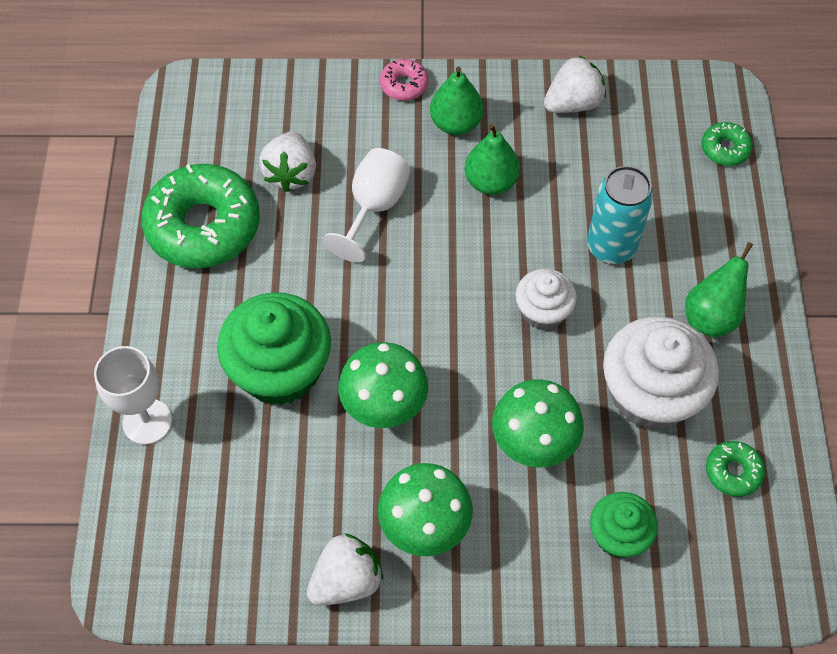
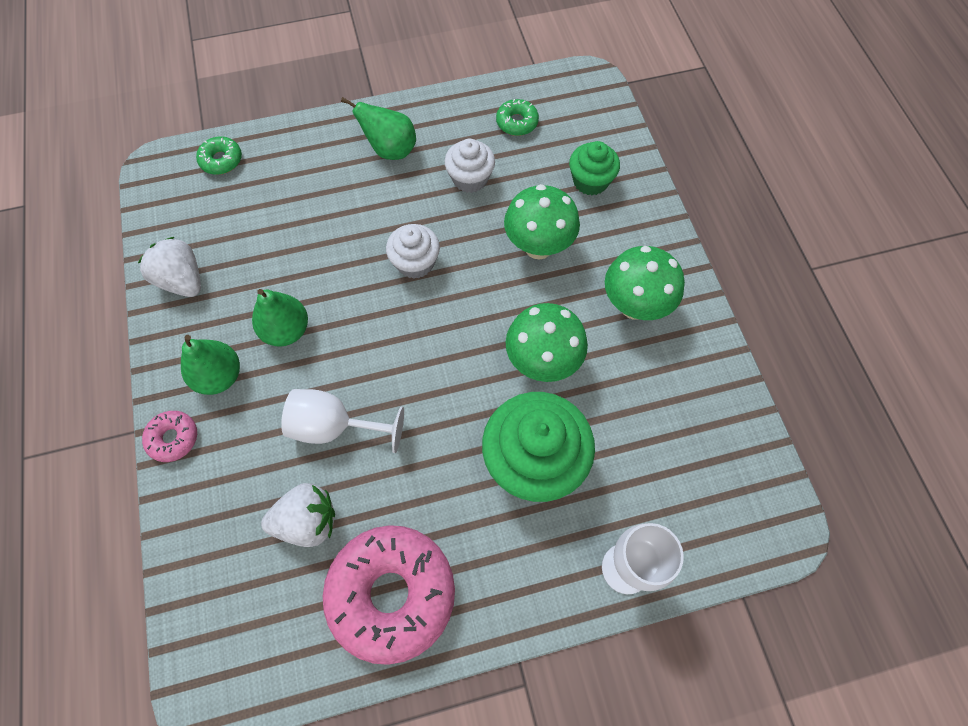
camera: 105 degrees left, 5 degrees up
green donut [141,164,260,268] -> pink donut [323,525,455,665]
white strawberry [307,533,383,606] -> none
turquoise can [587,166,653,264] -> none
white cupcake [603,316,719,430] -> white cupcake [445,139,495,193], size x0.56

